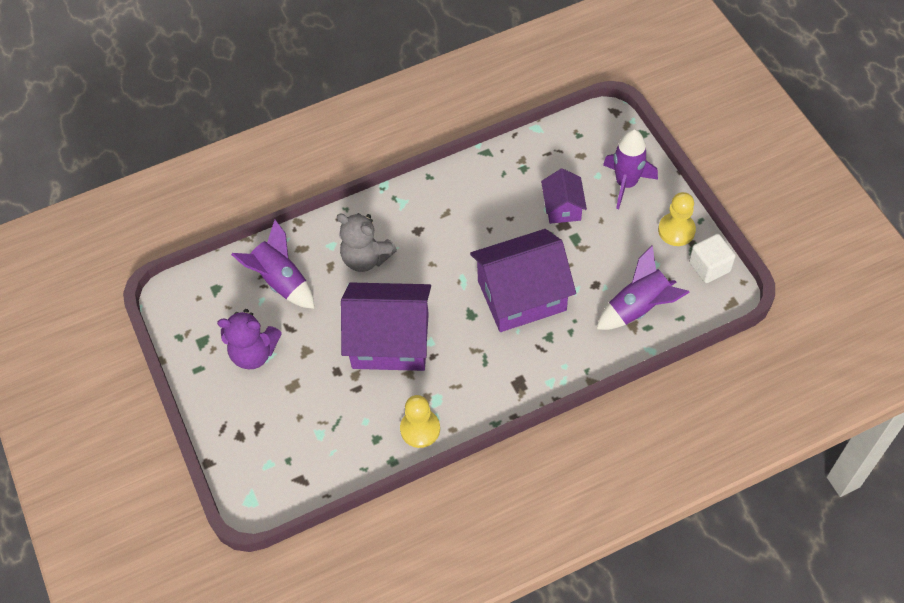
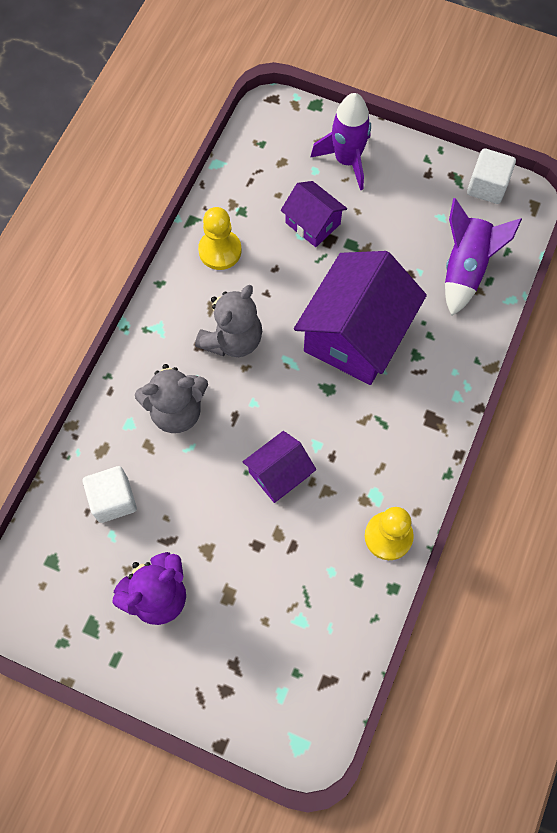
camera: 45 degrees left, 10 degrees up
purple rocket [231,219,314,309] -> white cube [83,466,137,523]
purple house [341,282,431,371] -> purple house [243,431,316,503], size x0.52
yellow pawn [658,192,696,246] -> yellow pawn moved to [198,207,242,270]
none -> grey teddy bear [195,285,262,357]

